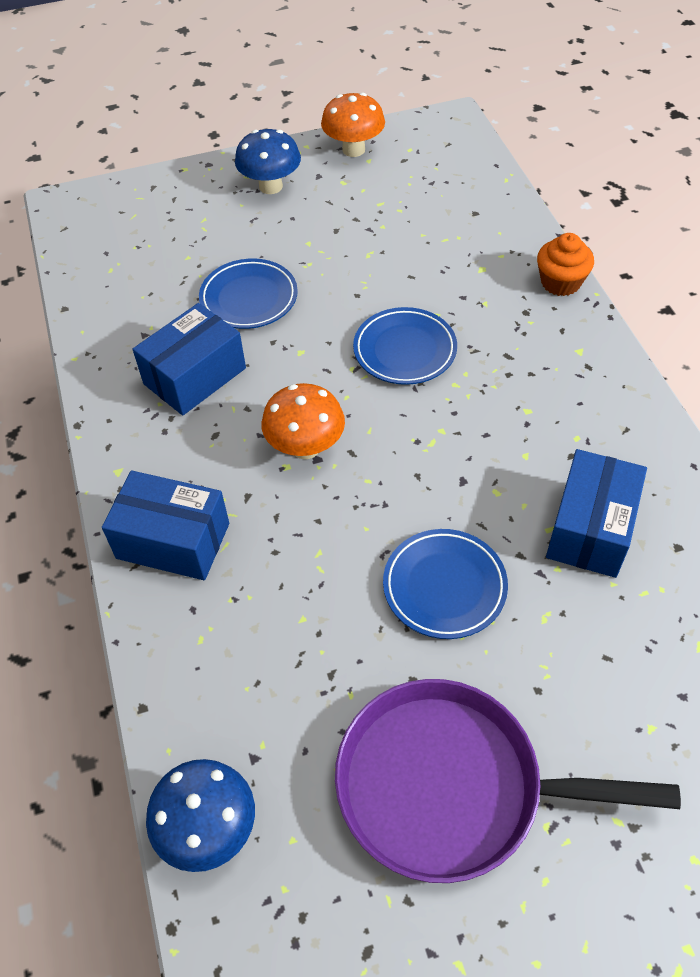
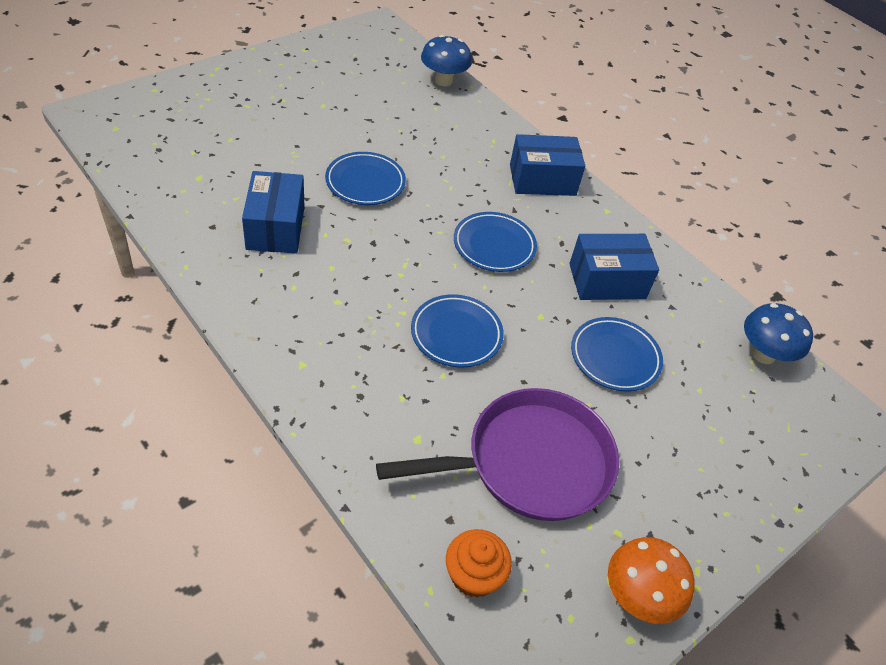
camera: 150 degrees right, 5 degrees down
blue box [133,303,246,416] -> blue box turned 60 degrees clockwise [569,234,659,300]
blue mushroom [235,129,301,194] -> blue mushroom moved to [744,303,813,364]
orange mushroom [262,383,345,459] -> blue plate [454,212,537,272]
purple pan [335,679,681,883] -> purple pan moved to [376,388,619,521]
orange cupcake [537,233,594,296] -> orange cupcake moved to [446,529,512,598]

